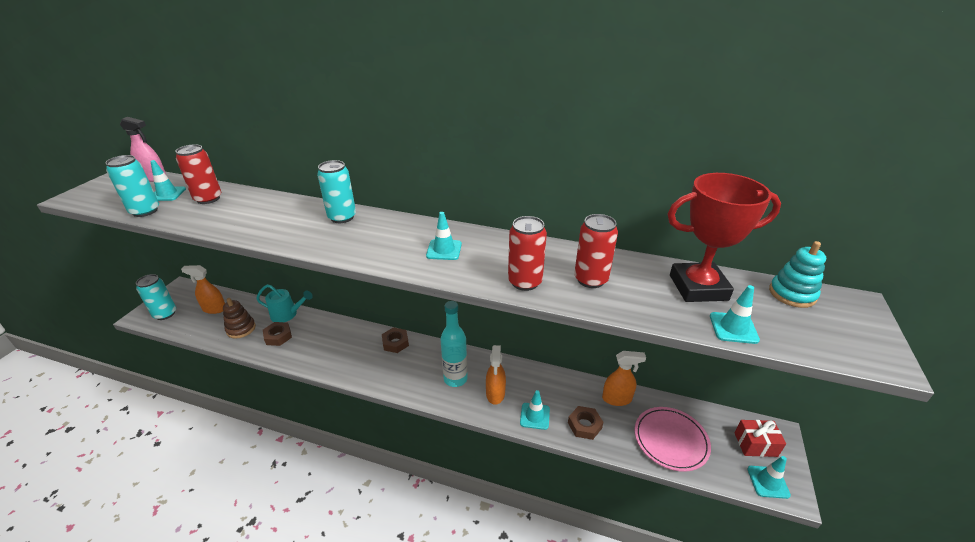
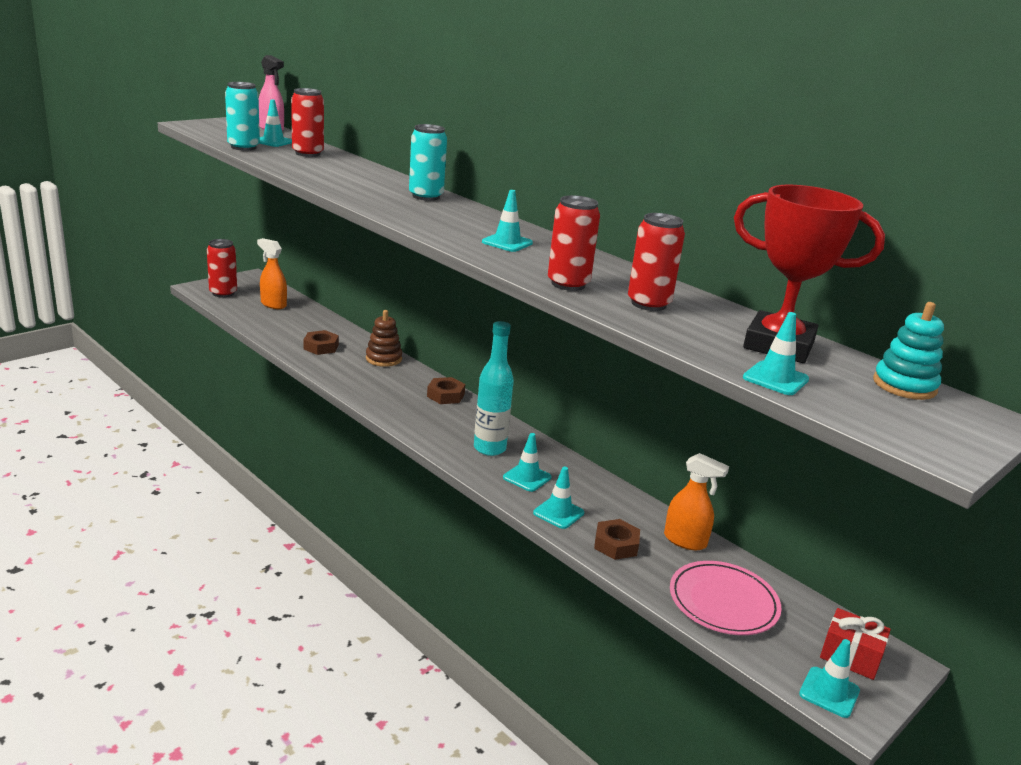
camera: 25 degrees right, 10 degrees down
turquoise can [136,274,176,320] -> red can [207,239,237,297]
brown stacking toy [223,298,256,339] -> brown stacking toy moved to [366,310,402,367]
turquoise watering can [256,284,313,322] -> none
orange spray bottle [486,345,506,405] -> turquoise traffic cone [503,433,551,492]

